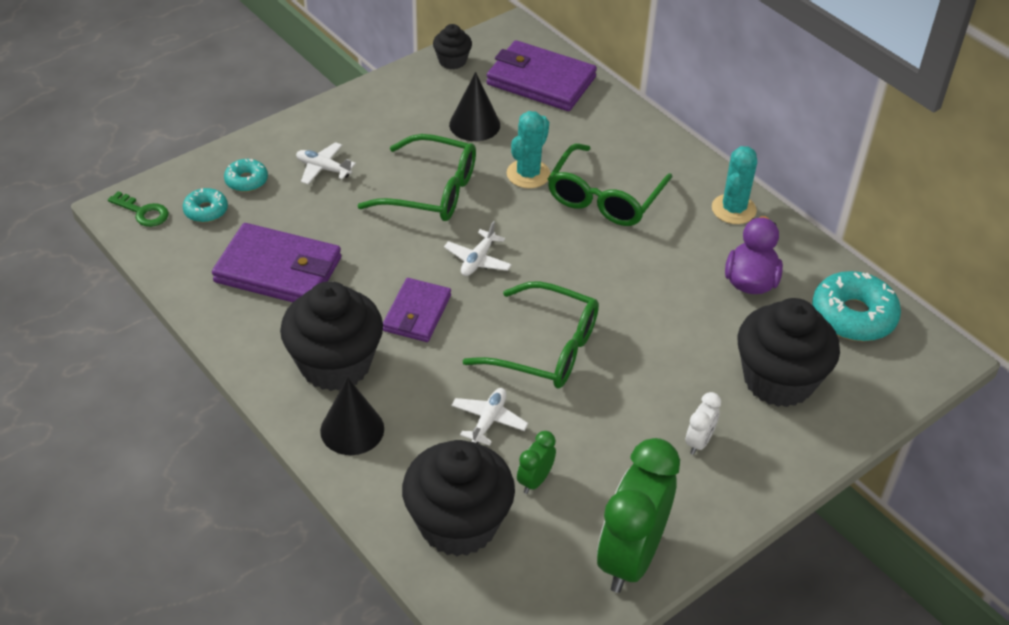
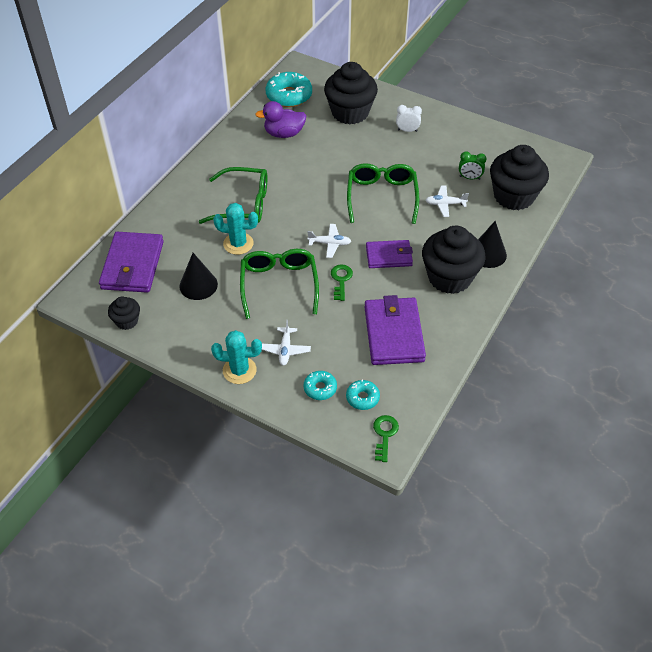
camera: 110 degrees left, 5 degrees up
green clock [597,438,680,593] -> none
turquoise cactus [712,146,757,224] -> turquoise cactus moved to [211,330,262,384]
none -> green key [331,264,353,301]

